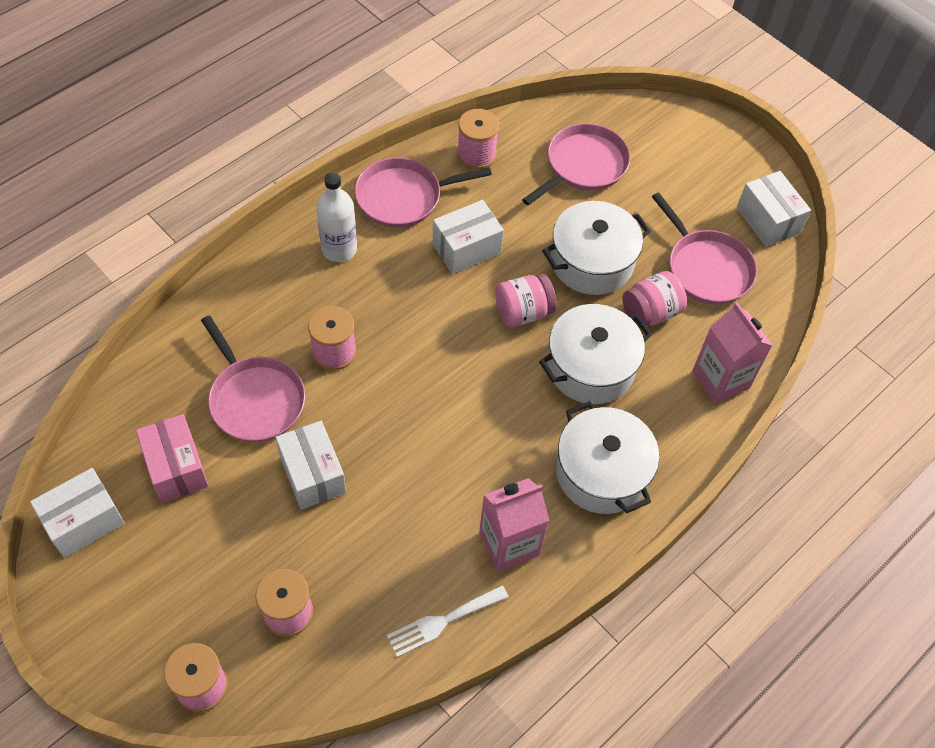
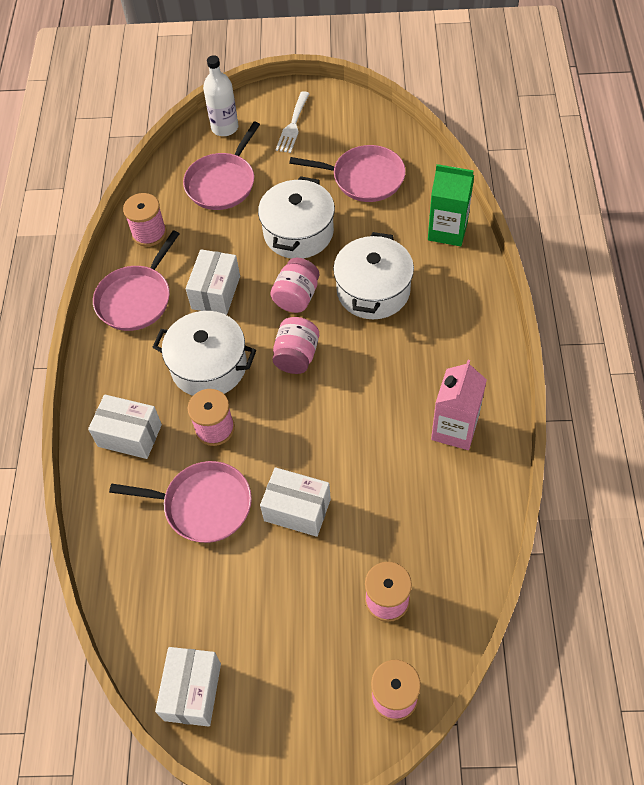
camera: 40 degrees left, 0 degrees up
pink box [136,414,209,503] -> none
white bottle [316,172,357,262] -> white bottle moved to [203,55,238,136]
white fork [387,585,509,657] -> white fork moved to [275,91,310,153]
pink pan [522,123,630,206] -> pink pan turned 150 degrees counterclockwise [183,122,260,210]
white pot [556,401,659,514] -> white pot moved to [153,311,256,396]
pink jar [622,271,687,328] -> pink jar moved to [272,317,319,374]
pink carton [692,302,773,404] -> green carton [428,164,474,246]
white box [736,171,811,247] -> white box moved to [88,394,162,459]

